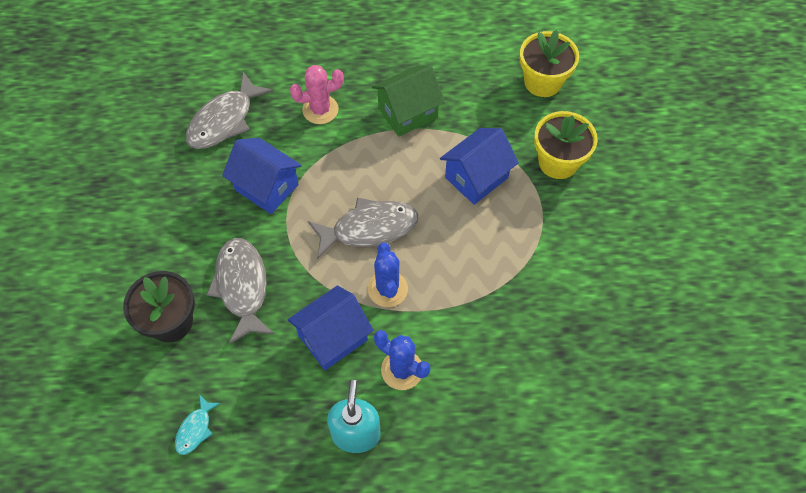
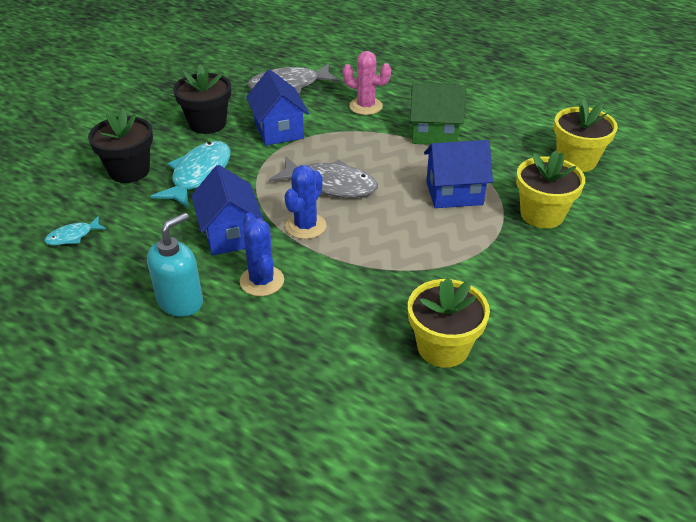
camera: 35 degrees right, 20 degrees down
grey fish [206,238,274,344] -> turquoise fish [150,141,231,208]
blue house [287,285,374,370] -> blue house turned 75 degrees clockwise [191,165,264,255]
none -> black flower pot [173,64,231,134]
none -> yellow flower pot [408,278,490,368]

